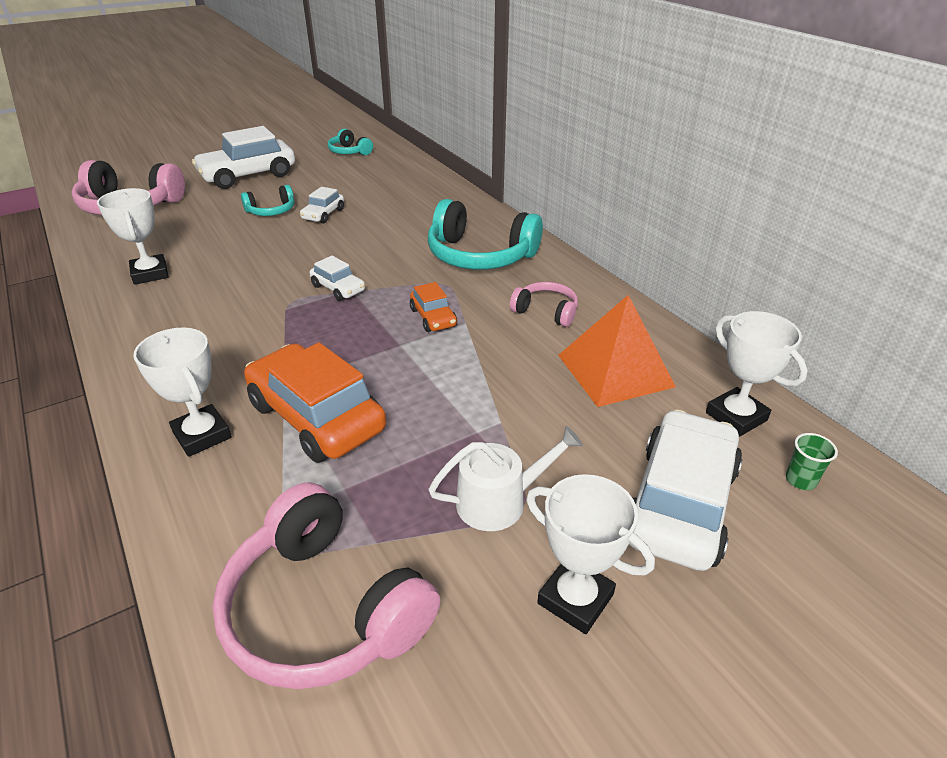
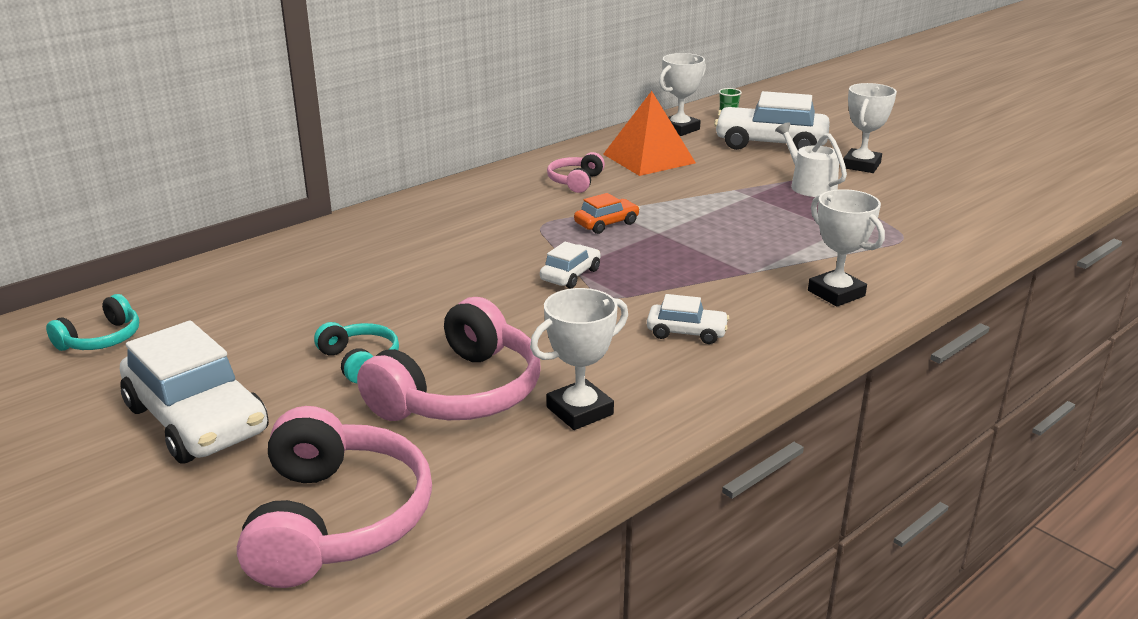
camera: 100 degrees left, 10 degrees down
white trophy [133,328,232,457] -> white trophy turned 75 degrees counterclockwise [808,189,885,306]
pink headphones [213,482,440,689] -> pink headphones moved to [357,297,541,421]
orange car [244,342,386,463] -> none
white car [300,187,344,223] -> white car moved to [647,294,729,344]
turquoise headphones [428,199,543,270] -> none

